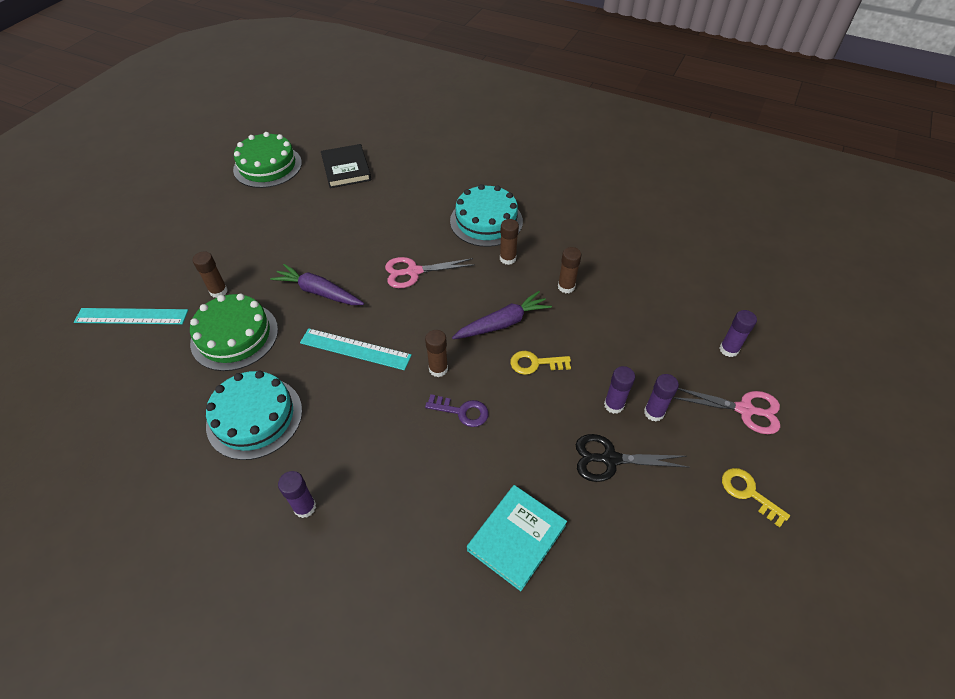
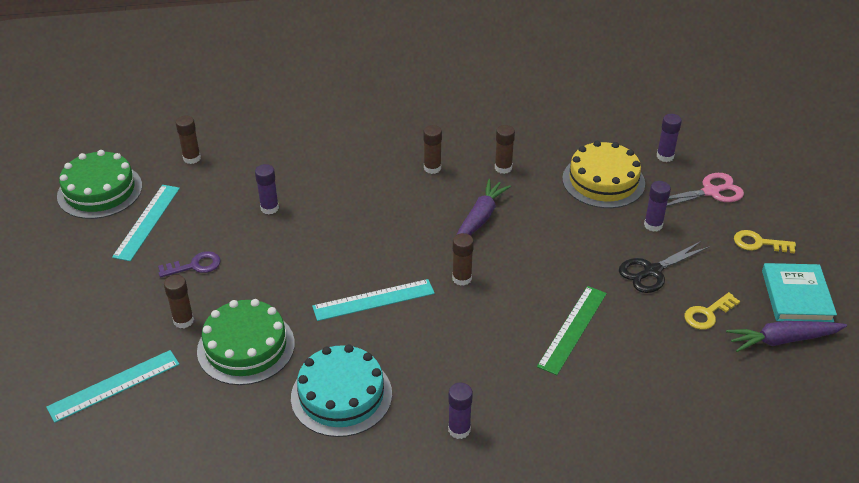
camera: 35 degrees left, 10 degrees down
purple carrot [270,264,364,305] -> purple carrot moved to [726,321,847,352]
black book [321,144,371,188] -> brown glue stick [176,115,201,164]
pink scissors [385,257,474,288] -> none
purple key [425,394,488,427] -> purple key moved to [158,251,221,278]
turquoise cake [450,184,523,247] -> none
turquoise book [467,485,567,591] -> turquoise book moved to [762,263,837,322]
yellow key [510,351,571,375] -> yellow key moved to [685,292,740,330]
purple glue stick [604,366,635,414] -> purple glue stick moved to [255,164,279,214]
none -> turquoise ruler [112,185,180,261]
none -> green ruler [537,286,607,375]
none -> yellow cake [562,141,645,208]

